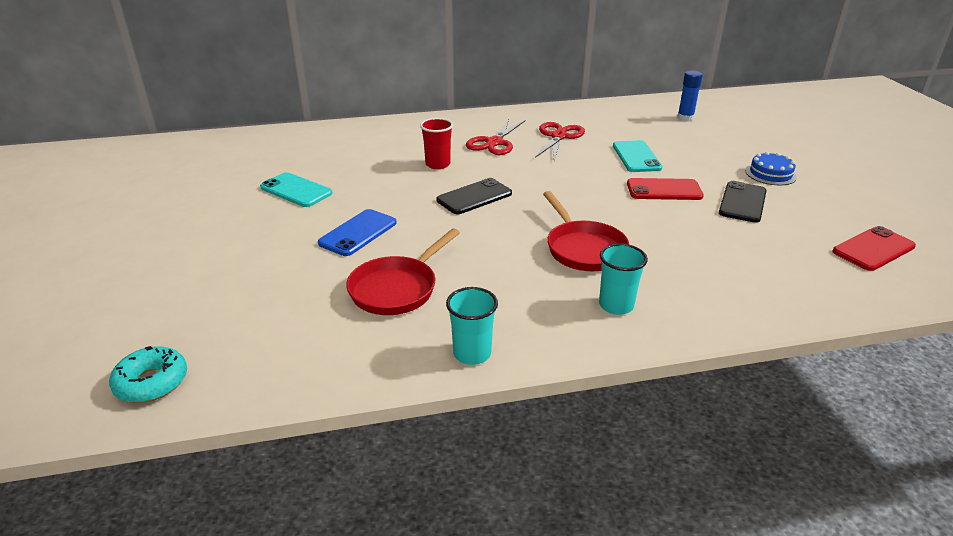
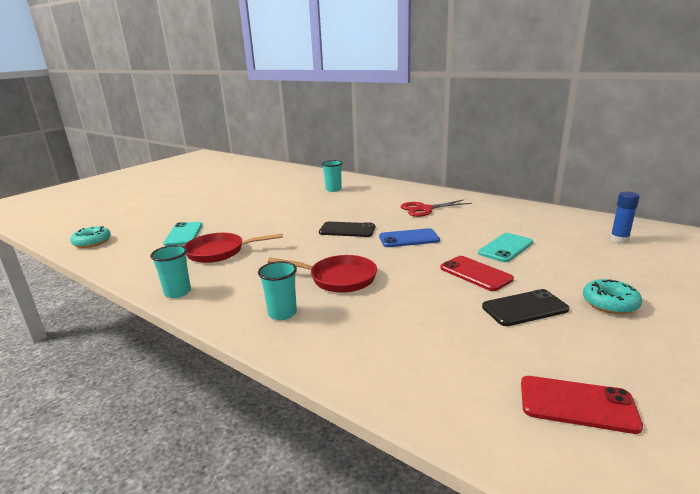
camera: 50 degrees right, 10 degrees down
turquoise phone [260,172,333,207] -> turquoise phone moved to [163,222,202,246]
blue phone [318,209,397,256] -> blue phone moved to [379,228,440,247]
red cup [420,118,453,169] -> none
red scissors [535,122,585,161] -> none
red pan [543,191,629,271] -> red pan turned 105 degrees counterclockwise [268,255,377,293]
blue cake [745,151,797,185] -> turquoise donut [583,279,642,314]
none -> turquoise cup [322,160,343,192]

